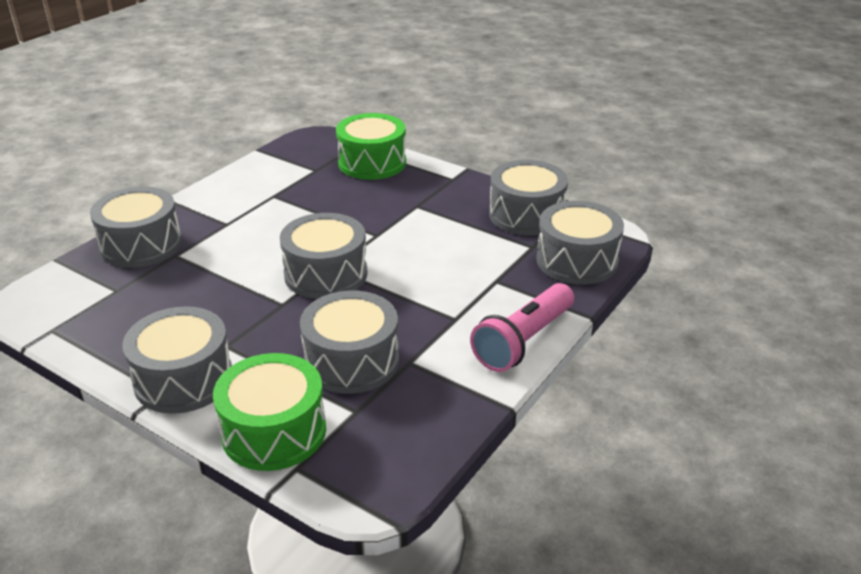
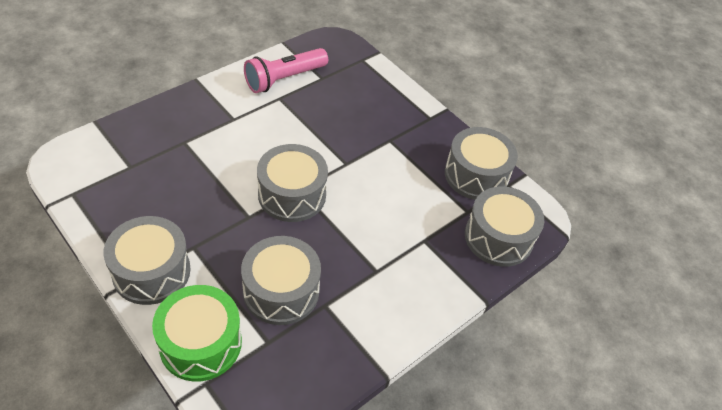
camera: 10 degrees right, 15 degrees up
grey drum [90,187,182,268] -> none
green drum [336,113,406,180] -> none
pink flashlight [470,283,574,372] -> pink flashlight moved to [244,48,328,93]

